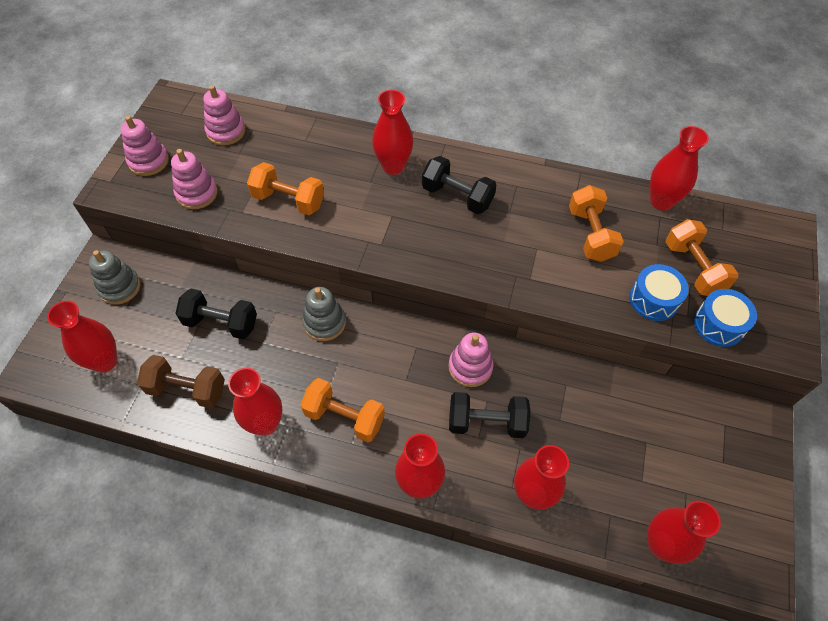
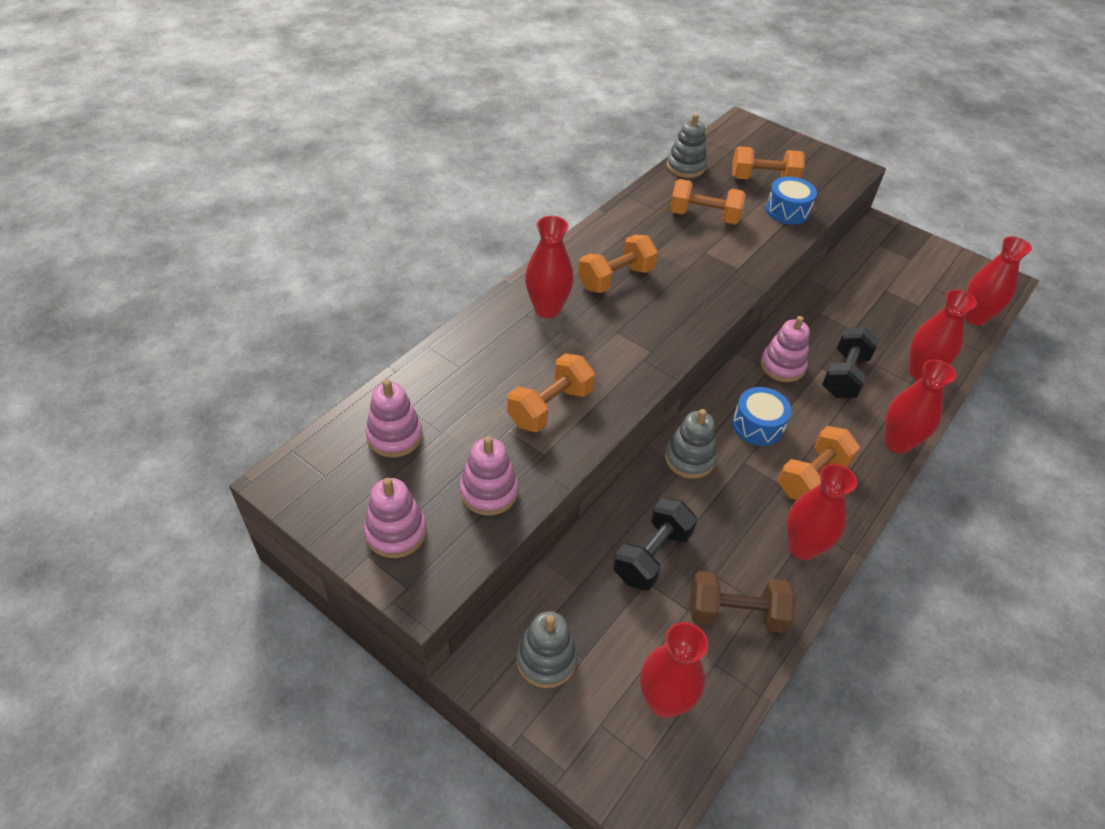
camera: 70 degrees left, 10 degrees down
brown dumbbell [137,355,225,408] -> brown dumbbell turned 60 degrees clockwise [690,571,796,633]
black dumbbell [422,156,496,214] -> orange dumbbell [578,235,658,293]
red vase [650,126,709,211] -> grey stacking toy [667,113,707,178]
blue drum [694,289,757,347] -> blue drum moved to [732,387,792,446]

